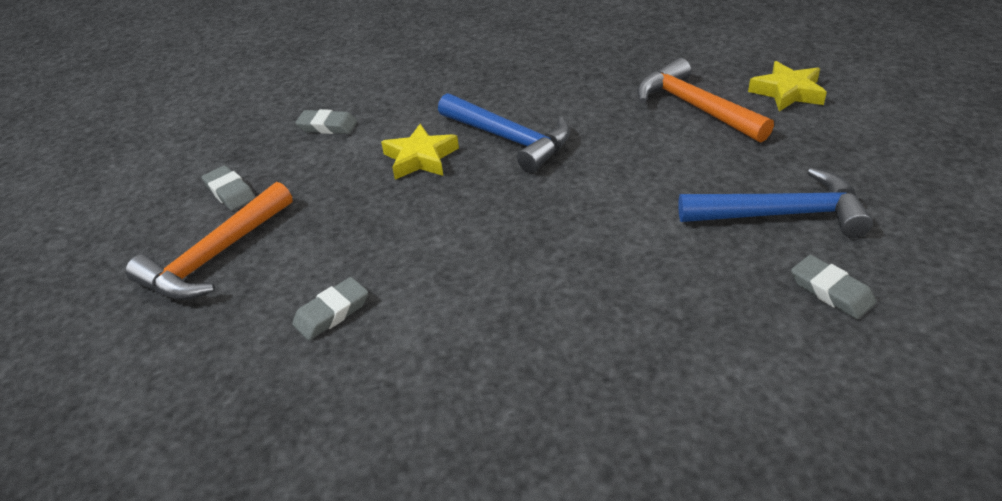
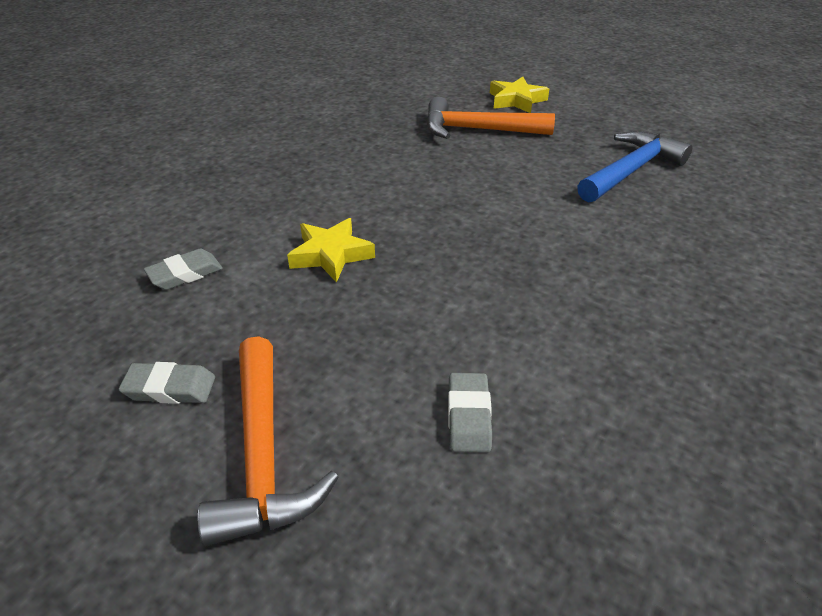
camera: 50 degrees left, 0 degrees up
blue hammer [438,93,570,173] -> none
grey eraser [791,255,876,319] -> none

